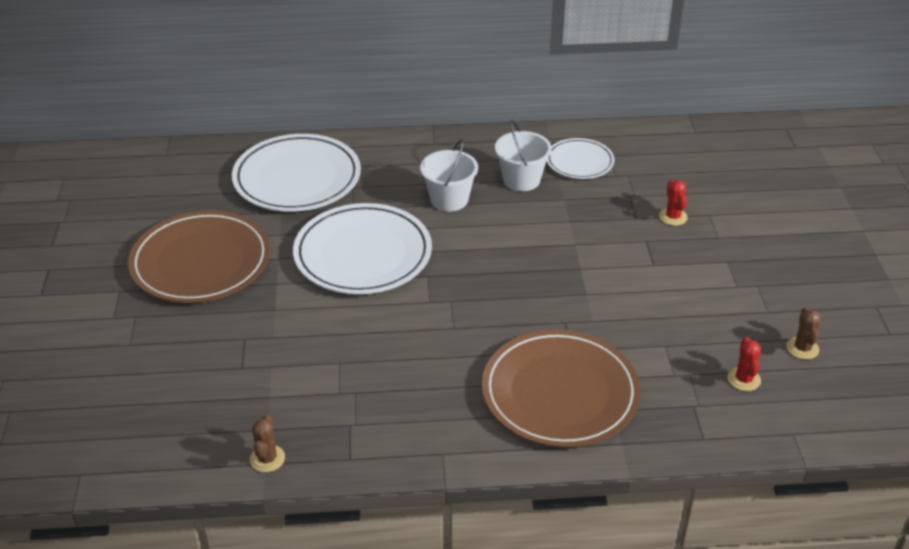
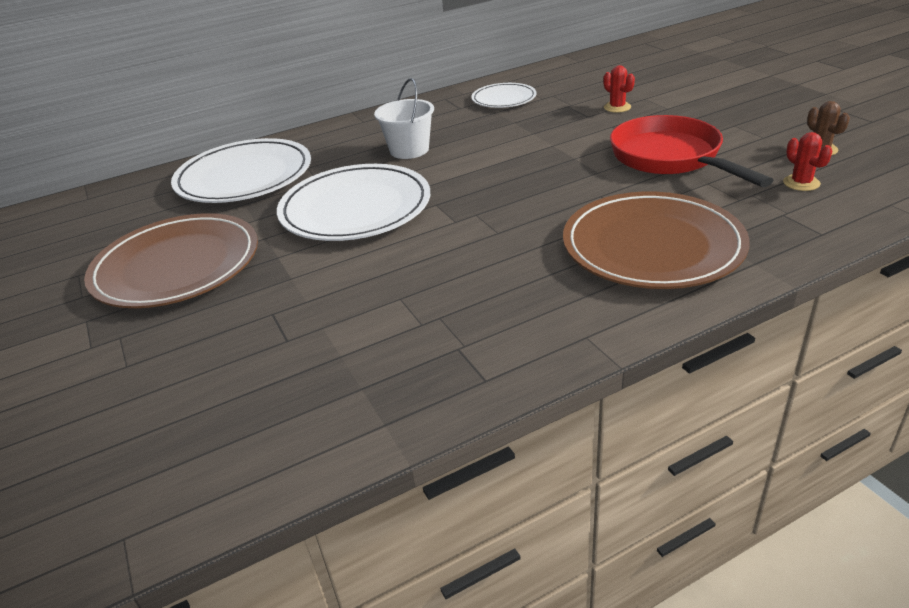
camera: 20 degrees left, 5 degrees down
brown cactus [250,414,285,472] -> none
white bucket [495,120,552,191] -> none
none -> red pan [610,115,773,187]

